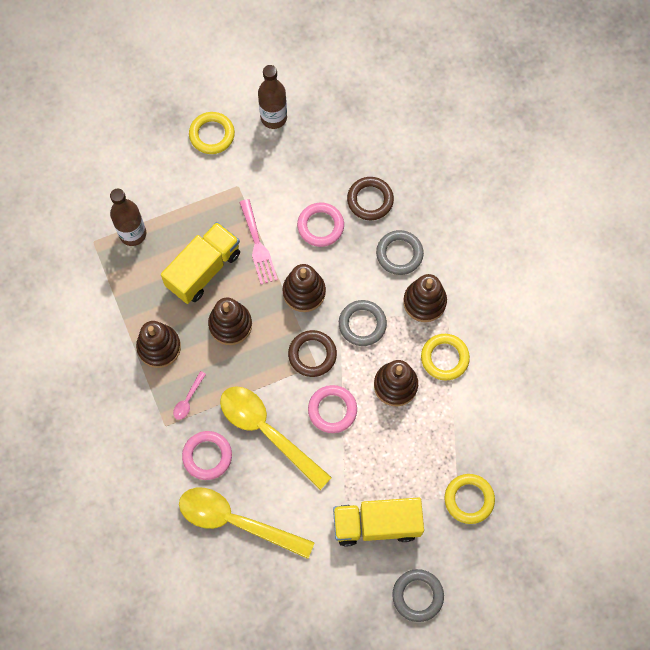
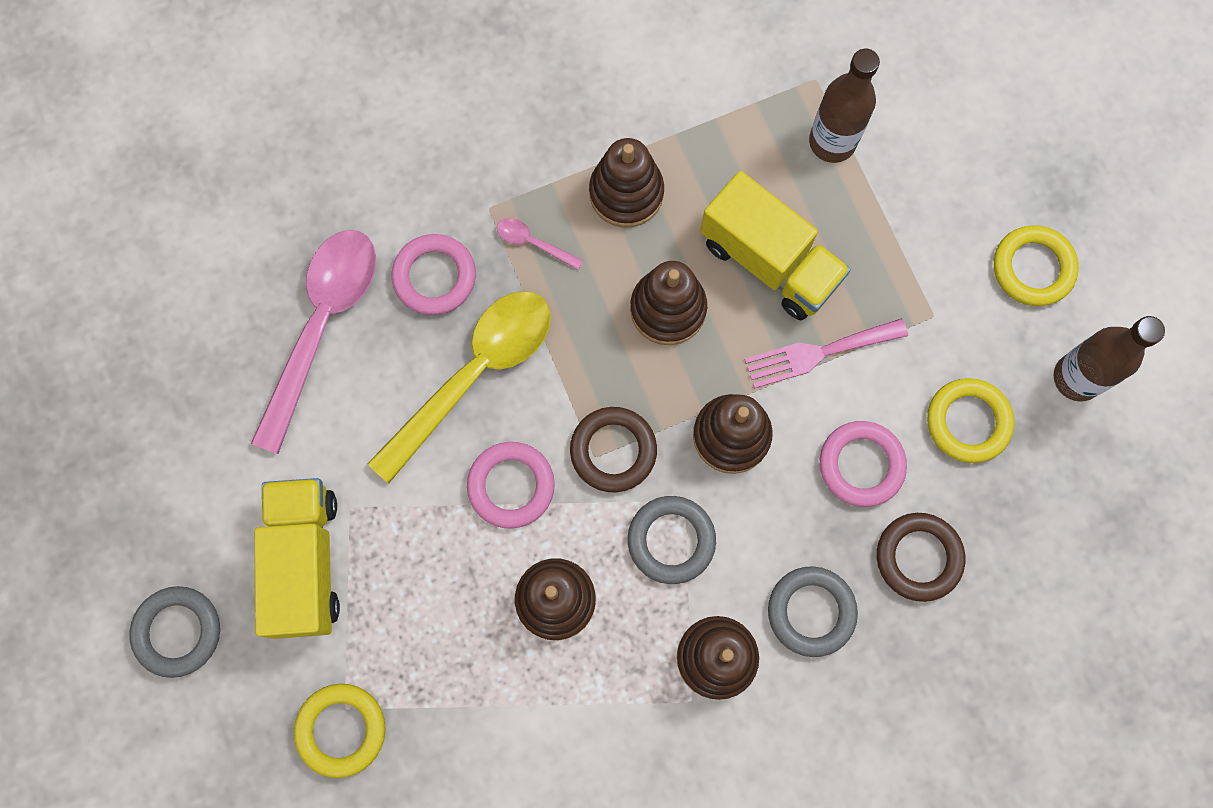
camera: 90 degrees right, 5 degrees up
yellow spoon [179,488,315,559] -> pink spoon [251,230,376,454]
yellow ring [421,334,470,381] -> yellow ring moved to [927,378,1014,463]

